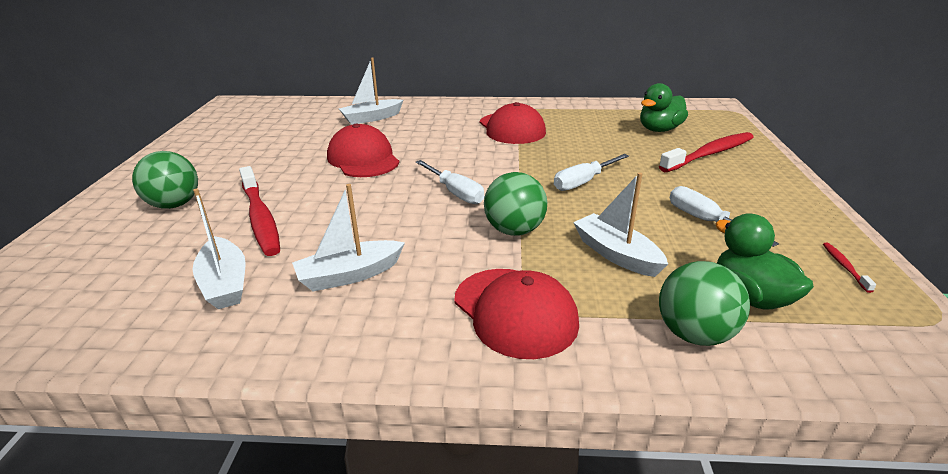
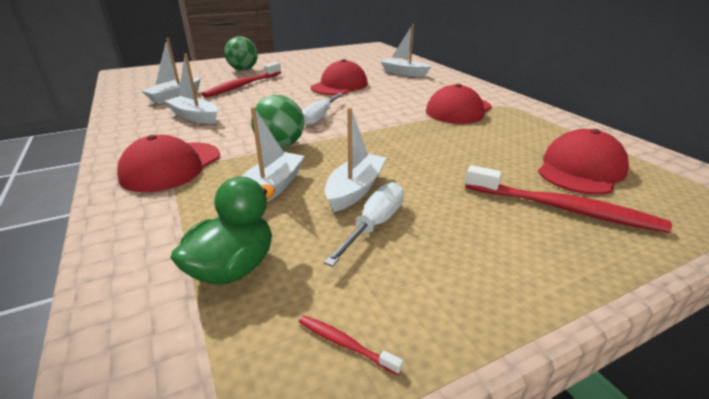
camera: 60 degrees right, 0 degrees up
white screwdriver [554,154,629,191] -> none
green duck [640,83,688,132] -> red cap [538,129,629,195]
green ball [659,261,750,346] -> none
red toothbrush [823,243,876,293] -> red toothbrush turned 120 degrees counterclockwise [299,315,403,375]
none -> white boat [325,108,386,212]

